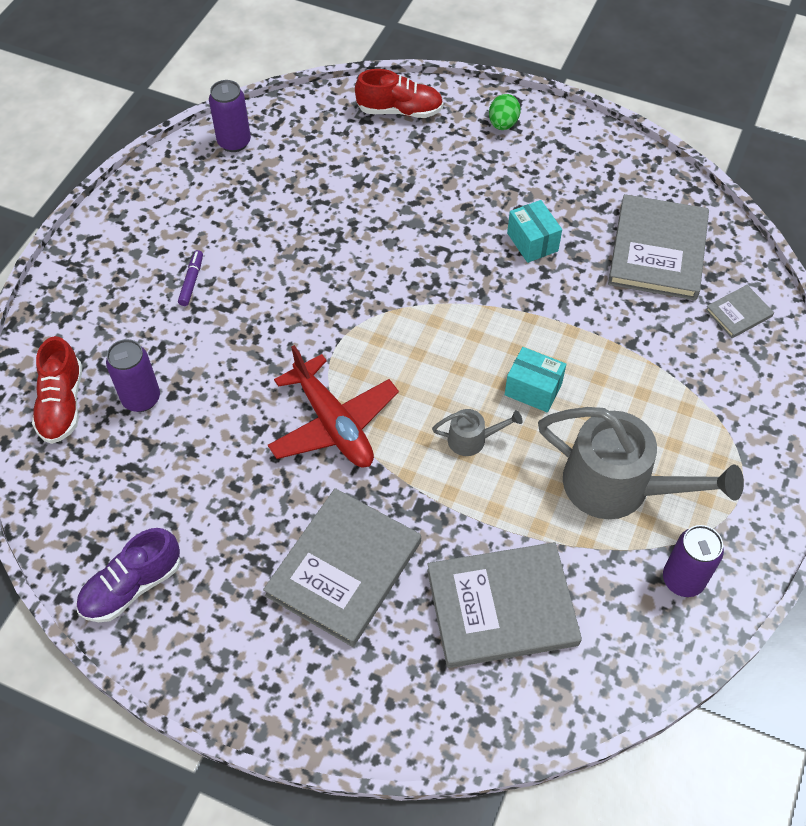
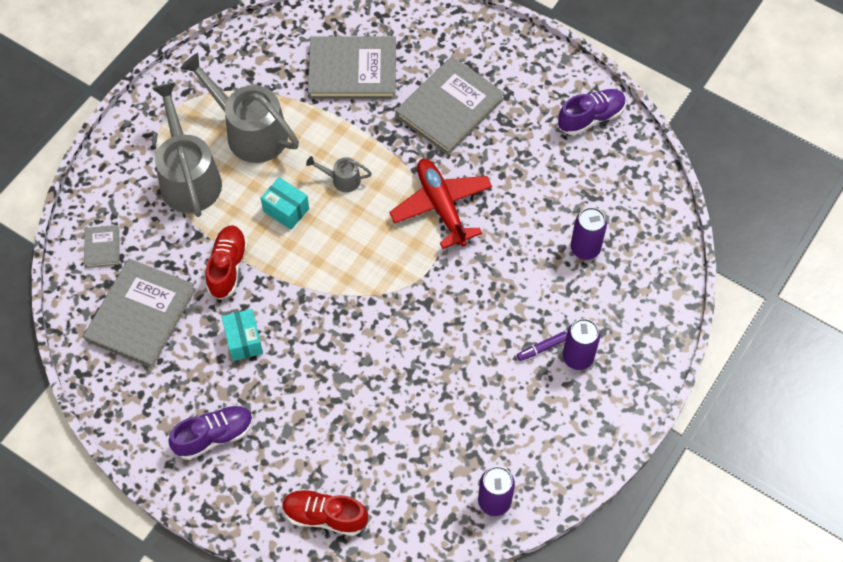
camera: 170 degrees left, 5 degrees up
red shoe [32,336,82,444] -> red shoe moved to [205,225,248,299]
purple marker [178,250,203,306] -> purple marker turned 45 degrees clockwise [517,331,567,361]
green egg [489,94,521,130] -> none
purple can [663,525,724,597] -> purple can moved to [563,319,600,370]
grey book [706,285,774,338] -> grey book turned 75 degrees counterclockwise [84,225,120,268]
none -> grey watering can [152,82,222,217]
none -> purple shoe [168,405,253,460]

